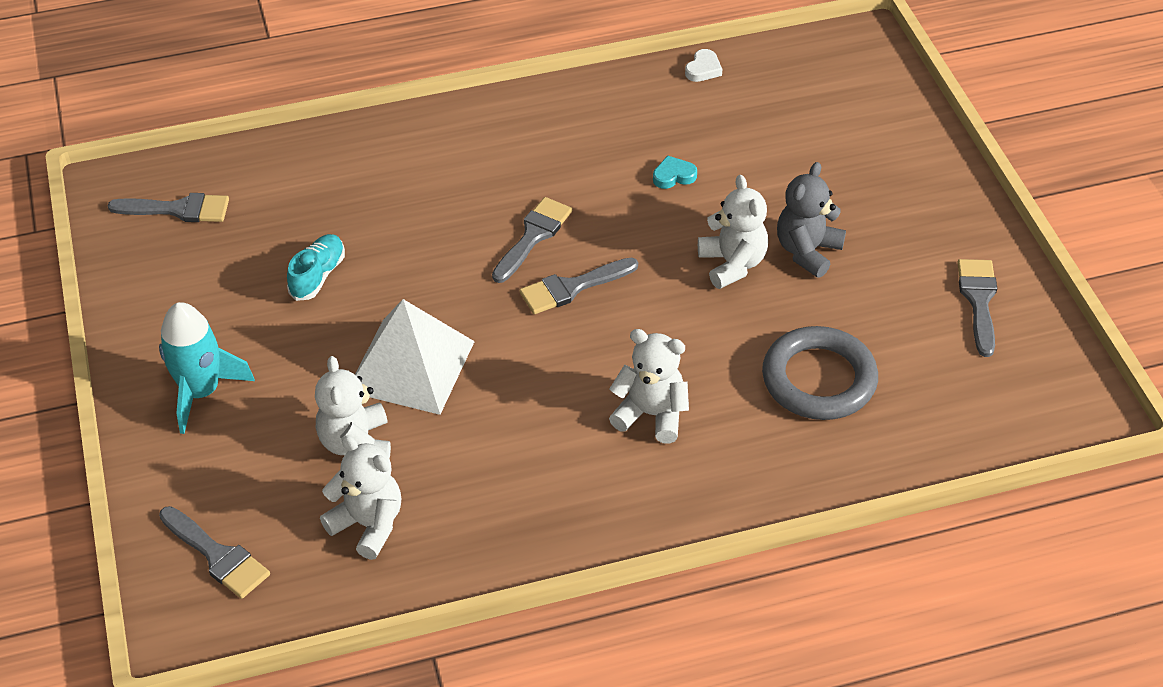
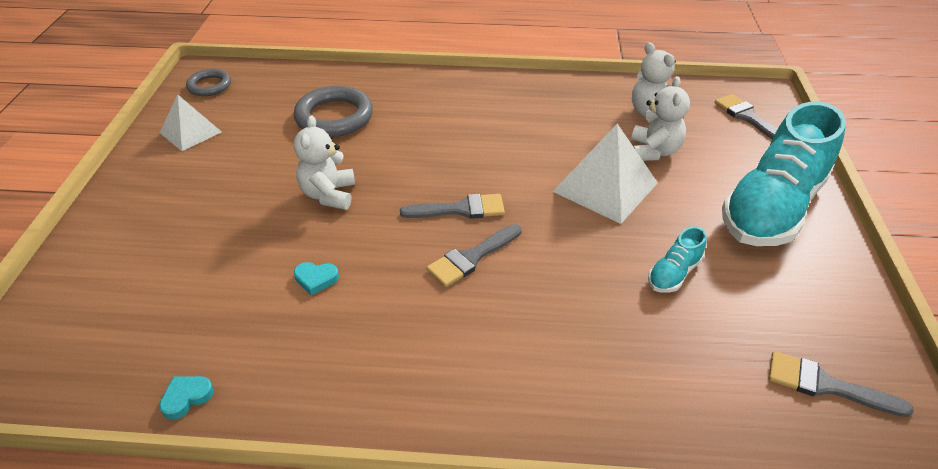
camera: 160 degrees left, 5 degrees down
turquoise rocket [159,302,255,434] -> turquoise shoe [722,102,846,246]
white teddy bear [609,329,689,444] -> none
white heart [685,49,722,82] -> turquoise heart [159,376,214,420]
grey teddy bear [777,162,846,278] -> none
grey brush [957,259,997,357] -> white pyramid [160,94,222,151]
none -> grey ring [186,69,231,96]

